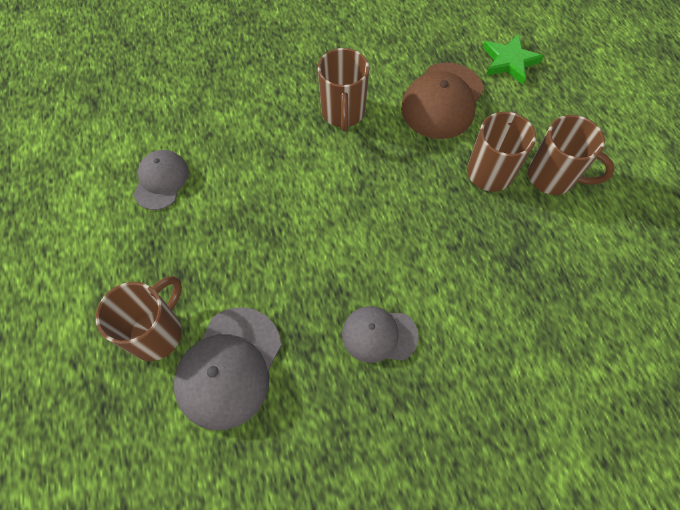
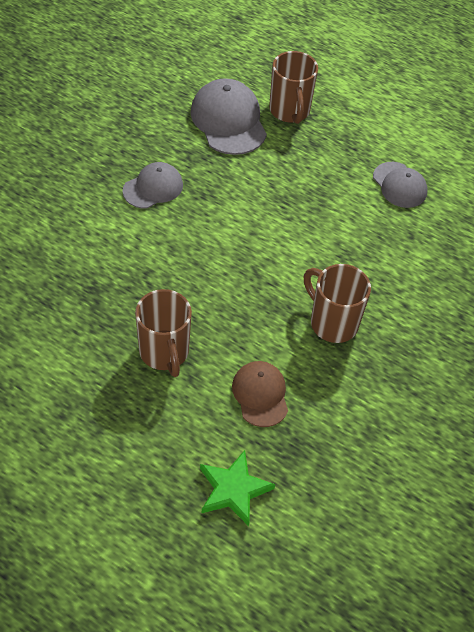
camera: 135 degrees right, 10 degrees down
brown cap [401,62,484,139] -> brown cap [232,361,288,427], size x0.63
brown mug [528,115,615,195] -> none

